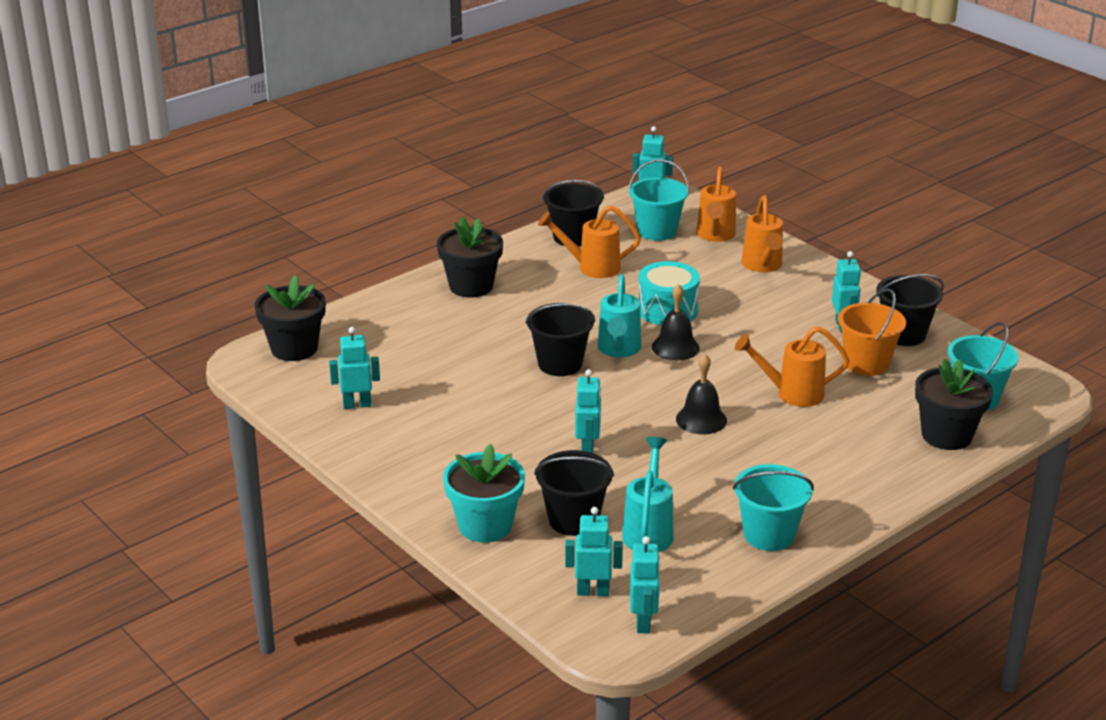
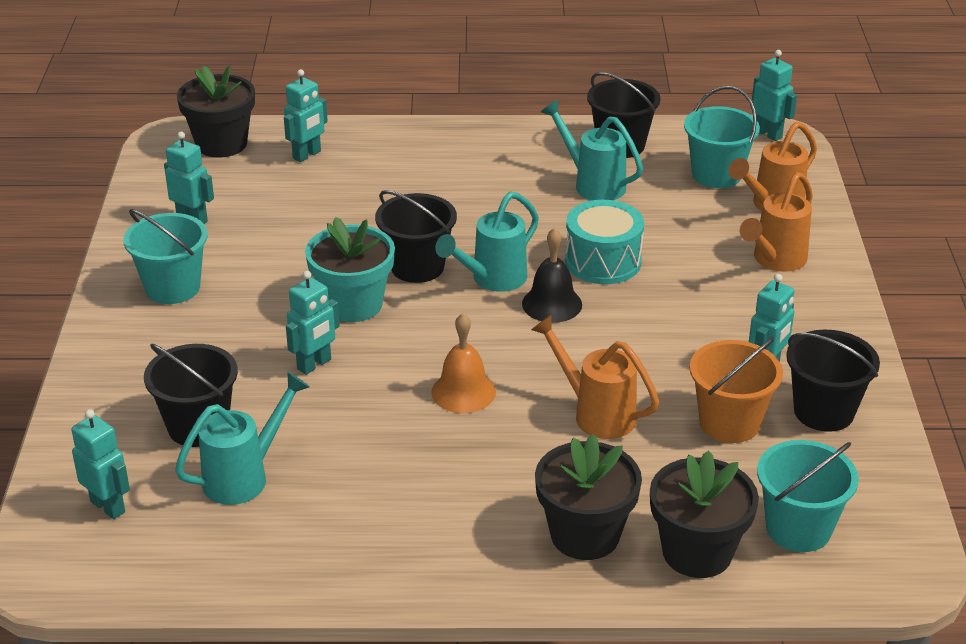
camera: 40 degrees right, 5 degrees up
black flower pot [437,217,503,297] -> black flower pot moved to [535,434,642,560]
turquoise flower pot [443,444,525,542] -> turquoise flower pot moved to [305,217,395,322]
orange watering can [538,206,641,278] -> turquoise watering can [541,100,643,200]
turquoise robot [630,536,660,633] -> turquoise robot moved to [284,69,328,162]
black bell [676,354,727,434] -> orange bell [431,313,496,413]
turquoise bucket [733,464,814,551] -> turquoise bucket moved to [123,209,208,304]

